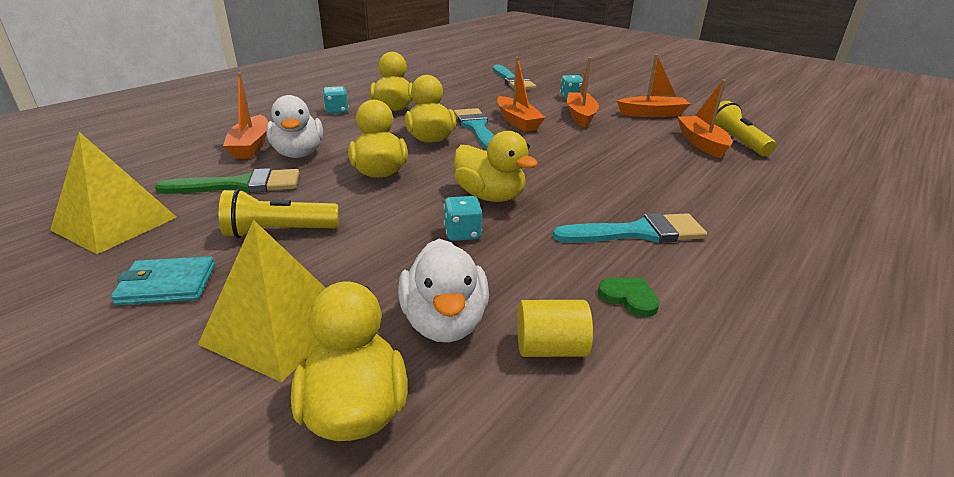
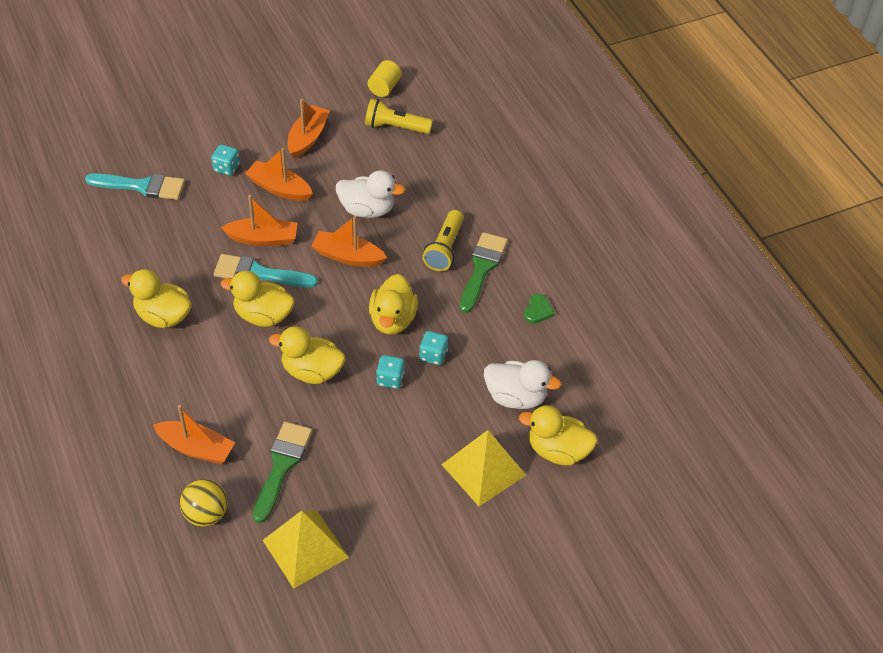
camera: 65 degrees left, 20 degrees up
turquoise wallet [111,256,215,305] -> none
yellow flashlight [219,189,339,238] -> yellow flashlight moved to [422,210,464,271]
white duck [266,95,323,158] -> white duck moved to [336,171,405,218]
turquoise dice [323,86,349,114] -> turquoise dice moved to [376,355,405,389]
yellow duck [454,131,538,202] -> yellow duck turned 120 degrees clockwise [369,274,418,334]
yellow cylinder [517,300,593,357] -> yellow cylinder moved to [368,60,402,97]
turquoise brush [553,213,707,243] -> green brush [459,232,508,313]
green heart [598,278,660,317] -> green heart turned 135 degrees clockwise [524,294,555,324]
orange boat [678,80,732,158] -> orange boat moved to [311,216,387,267]
none -> yellow ball [180,479,227,527]

